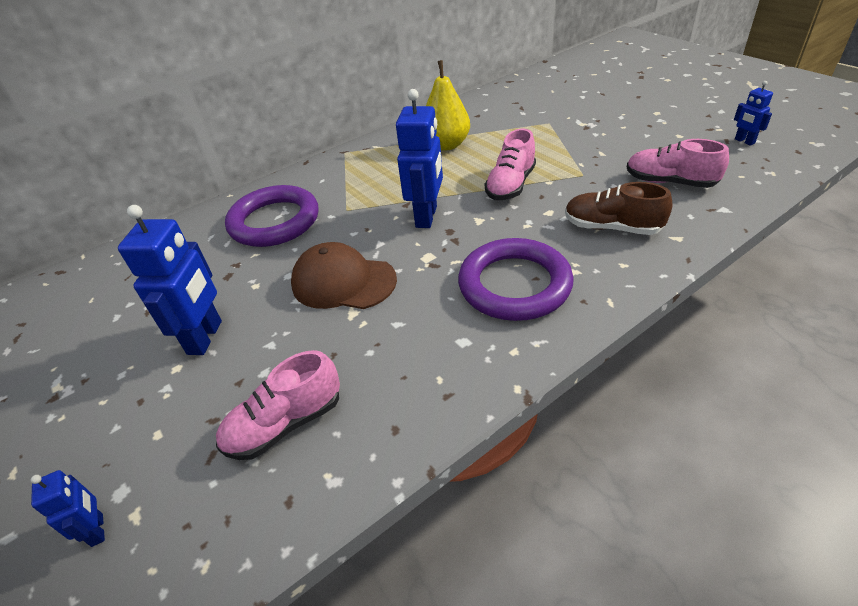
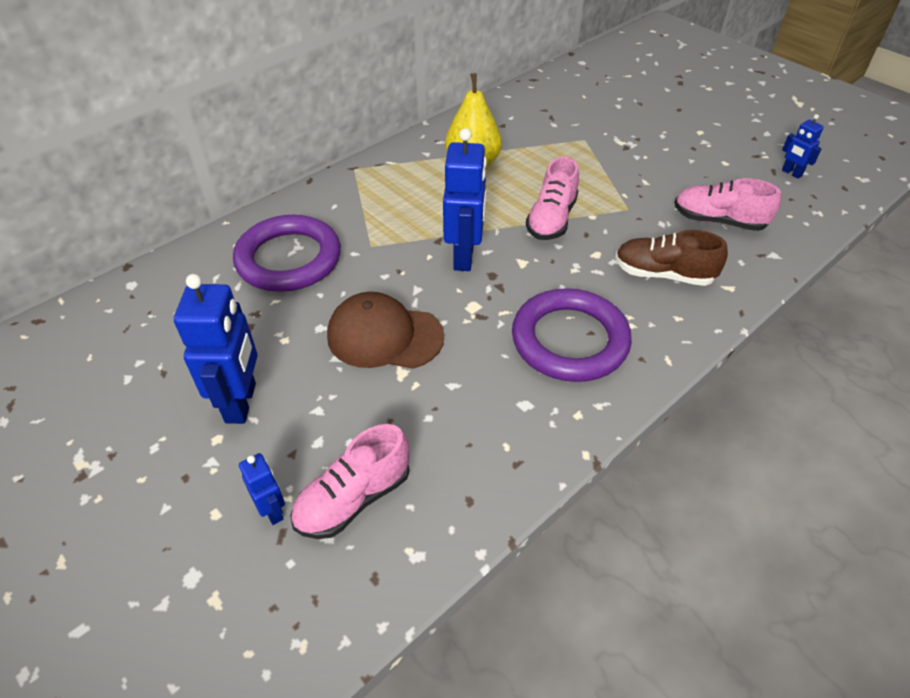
camera: 10 degrees left, 5 degrees up
blue robot [31,470,105,547] -> blue robot moved to [239,453,285,525]

